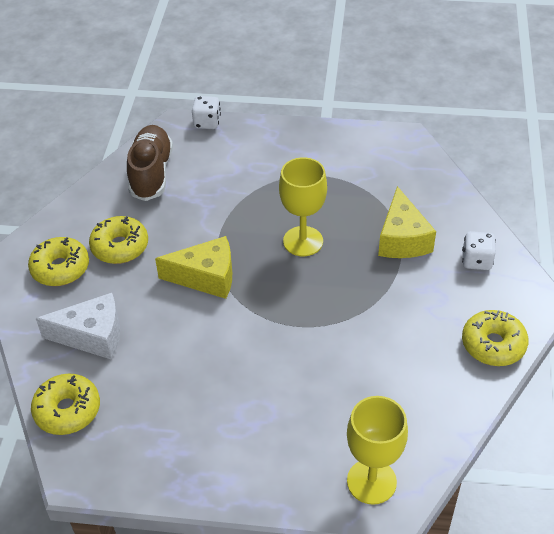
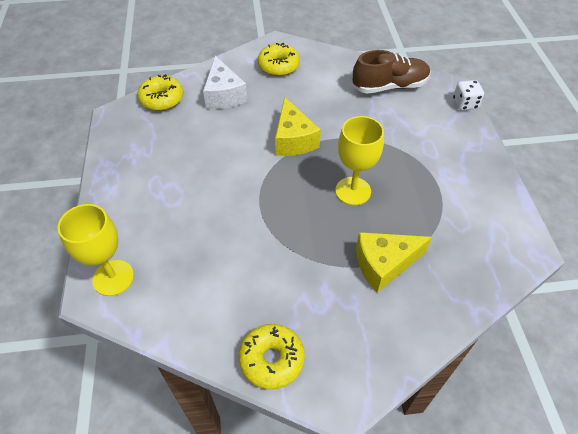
camera: 75 degrees right, 5 degrees up
yellow donut [89,216,148,264] -> none
white dice [462,231,496,270] -> none

